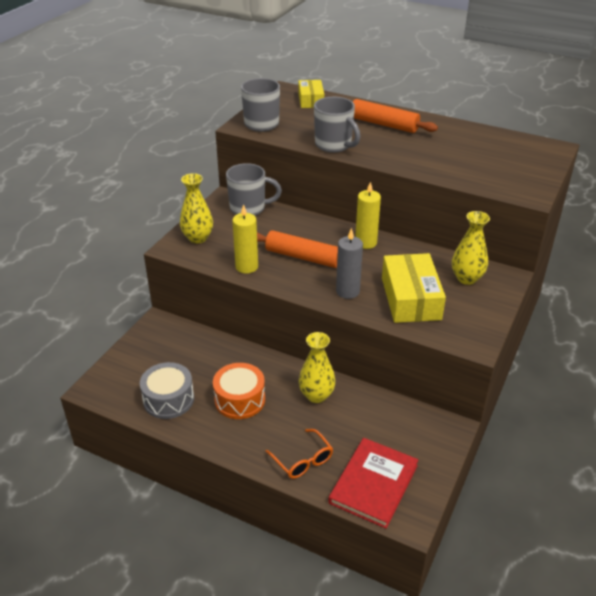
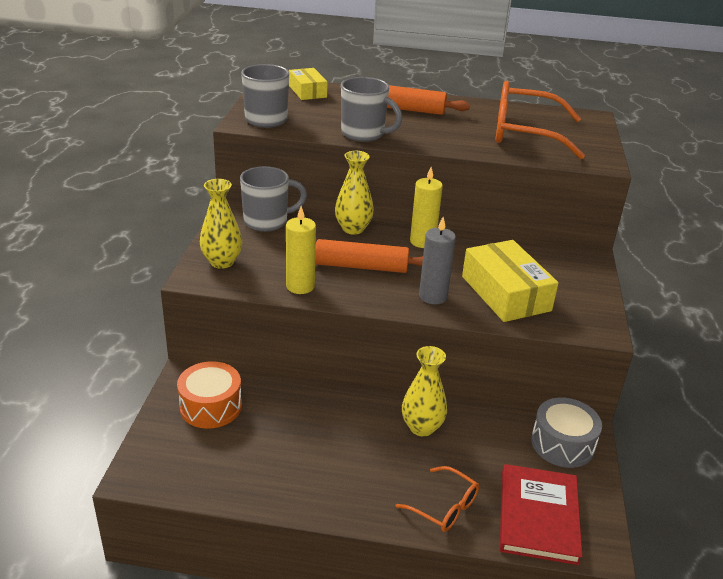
camera: 20 degrees left, 5 degrees down
grey drum [140,362,194,419] -> grey drum moved to [531,397,602,468]
orange drum [213,363,265,419] -> orange drum moved to [177,361,242,429]
yellow vase [452,211,490,285] -> yellow vase moved to [335,151,374,235]
none -> orange glasses [495,81,585,159]

